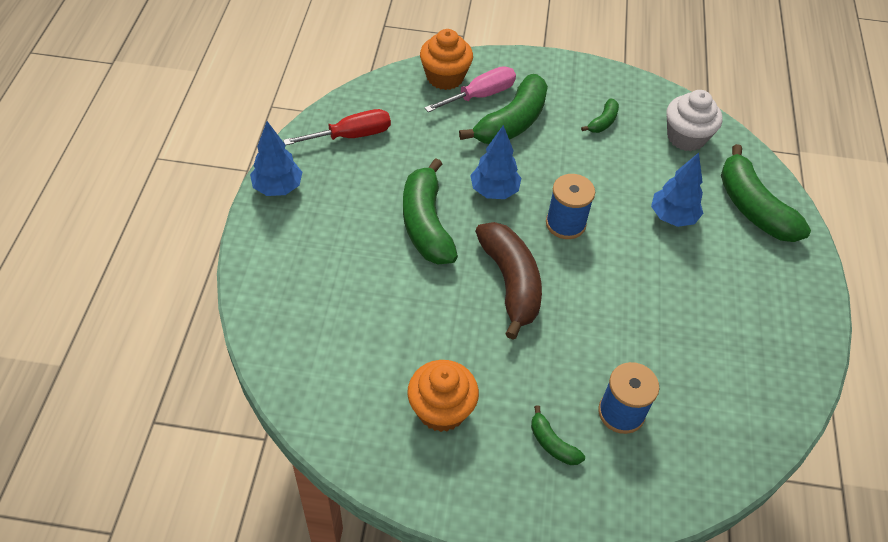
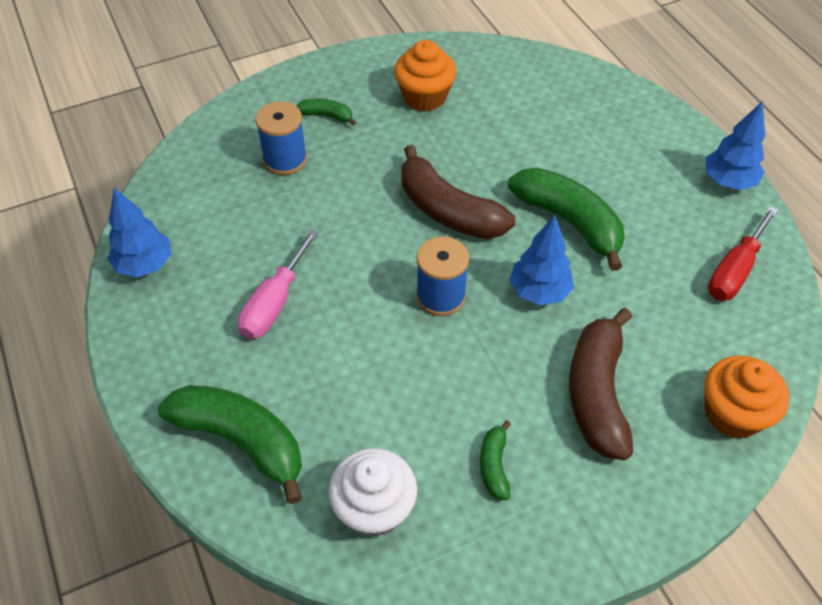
camera: 150 degrees right, 0 degrees up
pink screwdriver [424,66,516,112] -> pink screwdriver moved to [238,229,319,339]
green banana [459,74,548,144] -> brown banana [569,308,633,460]
blue tree [651,153,703,227] -> blue tree moved to [107,188,171,278]

